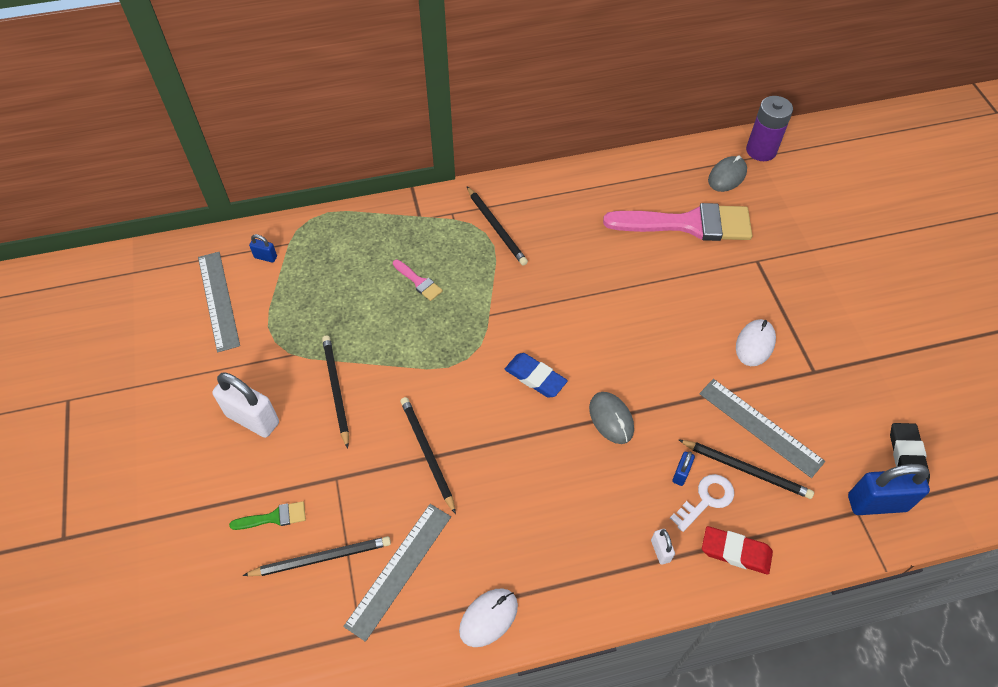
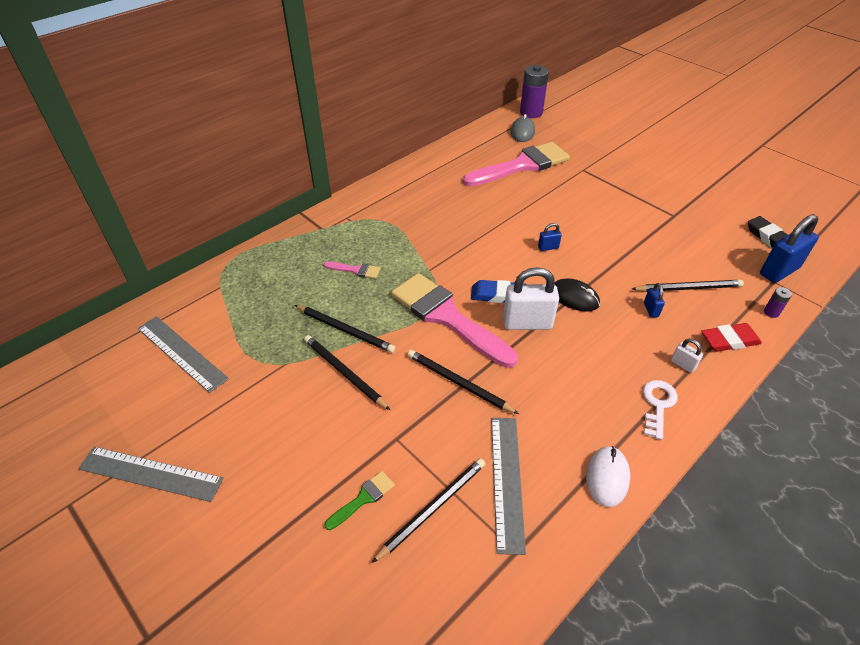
camera: 30 degrees left, 10 degrees down
white padlock [212,372,279,438] -> white padlock moved to [503,267,559,330]
blue padlock [249,234,277,263] -> blue padlock moved to [538,223,562,251]
black pencil [467,187,528,266] -> black pencil moved to [294,305,395,353]
grey mouse [589,392,634,444] -> black mouse [555,278,600,312]
white key [670,474,734,532] -> white key moved to [643,380,677,440]
grey ruler [699,379,825,478] -> grey ruler moved to [78,447,224,502]
white mouse [736,319,776,366] -> none
none -> pink brush [391,273,518,368]
none -> purple battery [764,287,792,318]

